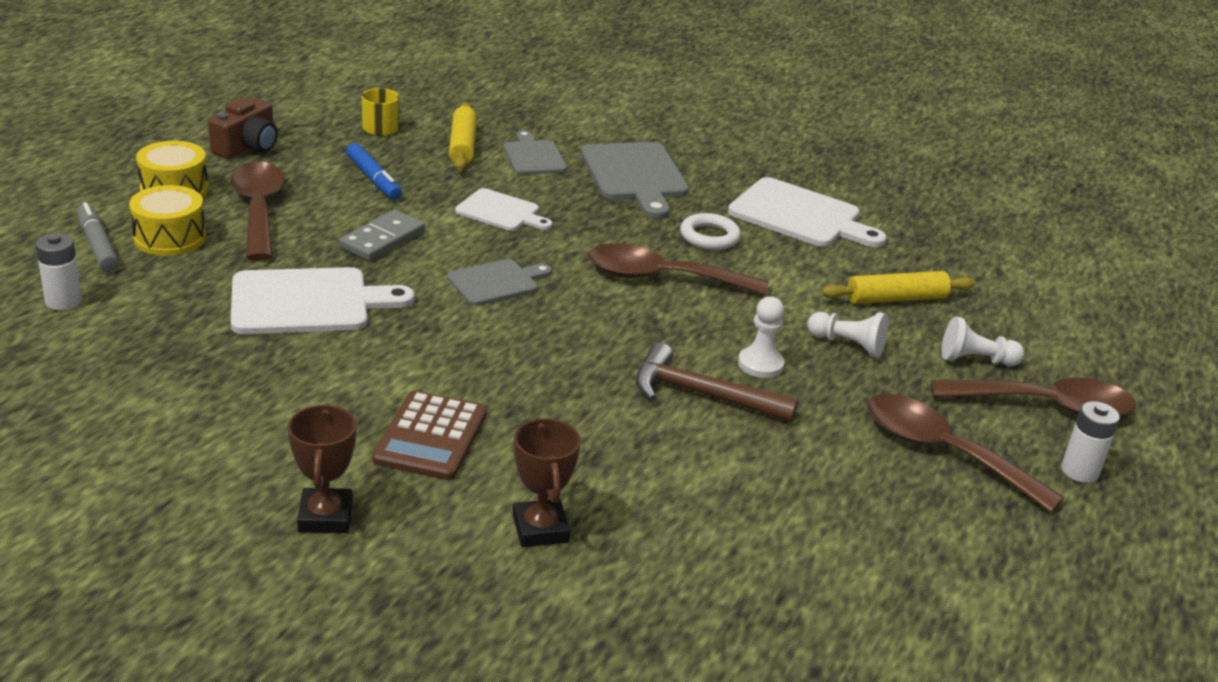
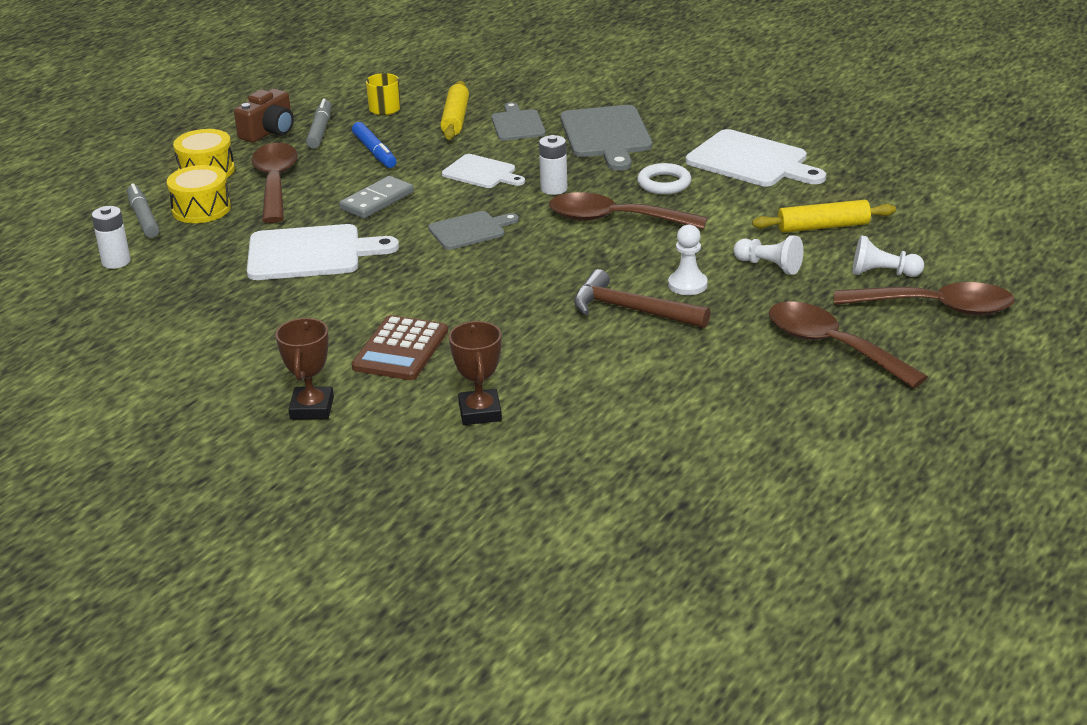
camera: 10 degrees right, 0 degrees up
white battery [1061,401,1120,483] -> white battery moved to [539,135,567,195]
none -> grey marker [306,98,332,149]

